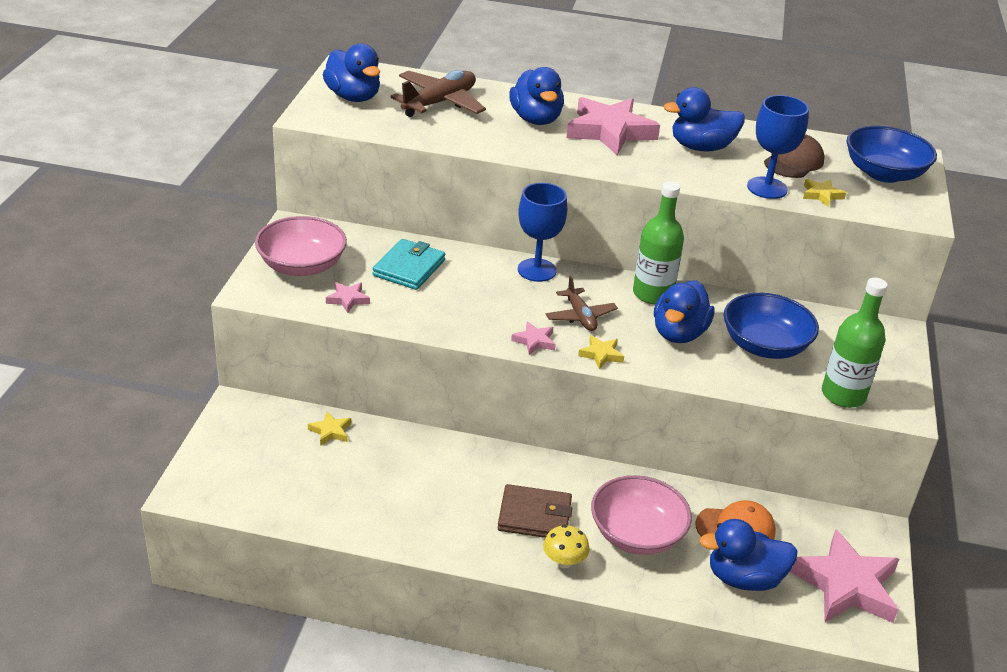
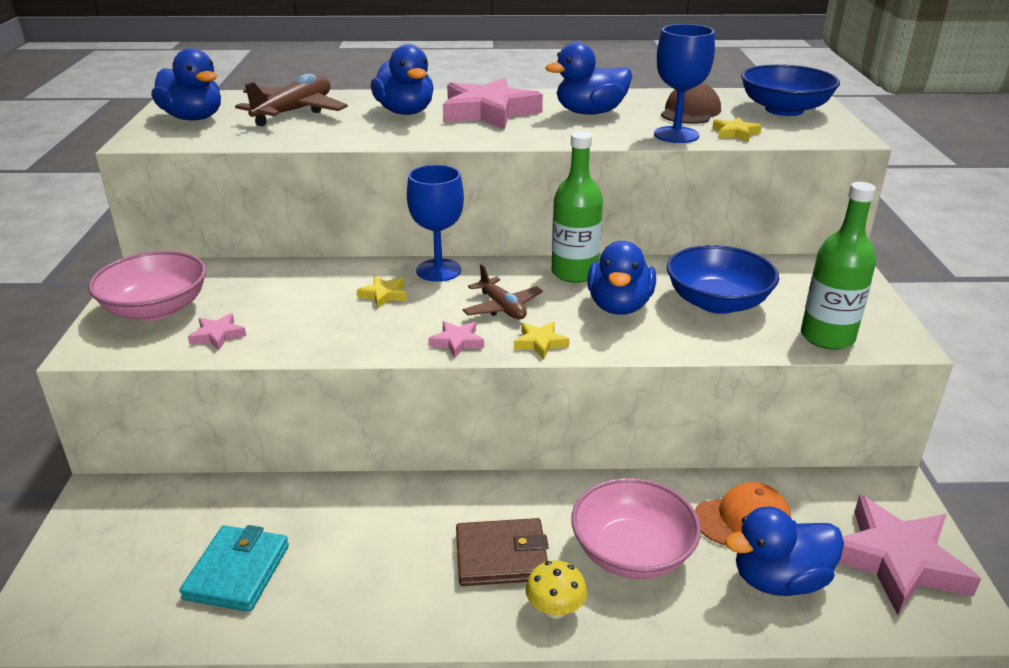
camera: 10 degrees left, 5 degrees down
yellow star [308,411,351,446] -> yellow star moved to [357,276,407,308]
turquoise wallet [372,239,445,290] -> turquoise wallet moved to [179,525,289,612]

